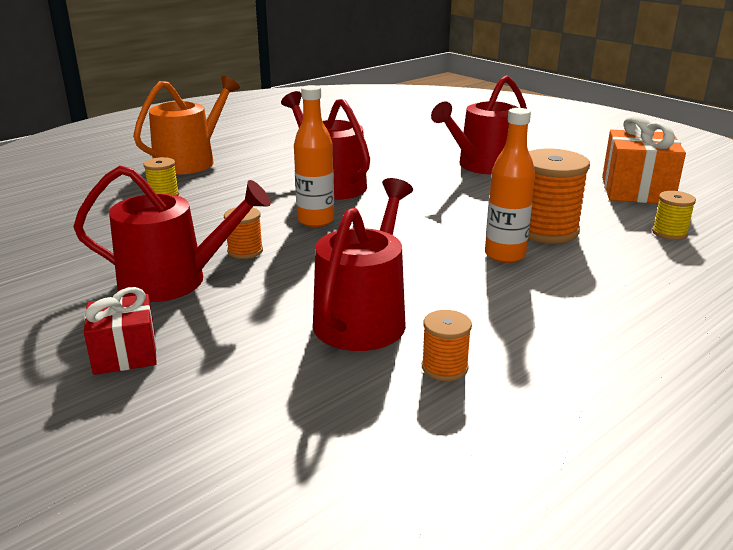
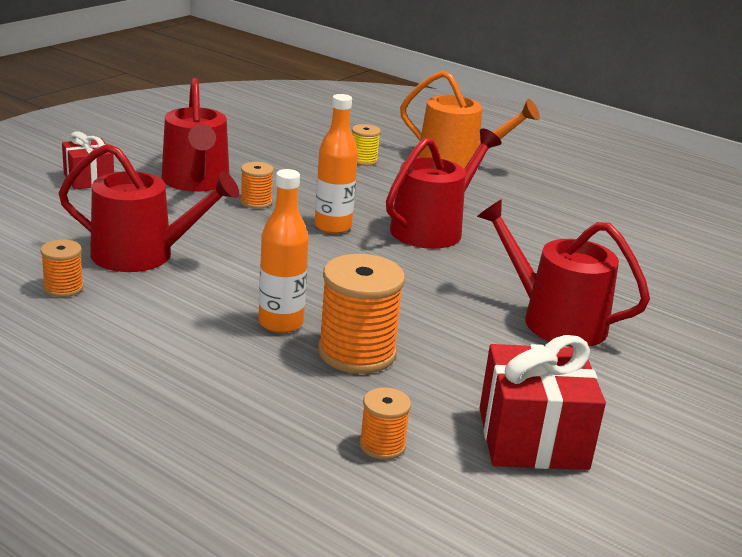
camera: 75 degrees right, 0 degrees up
orange gift [602,115,686,204] -> red gift [479,335,606,470]
yellow spool [652,191,696,240] -> orange spool [359,387,411,460]

